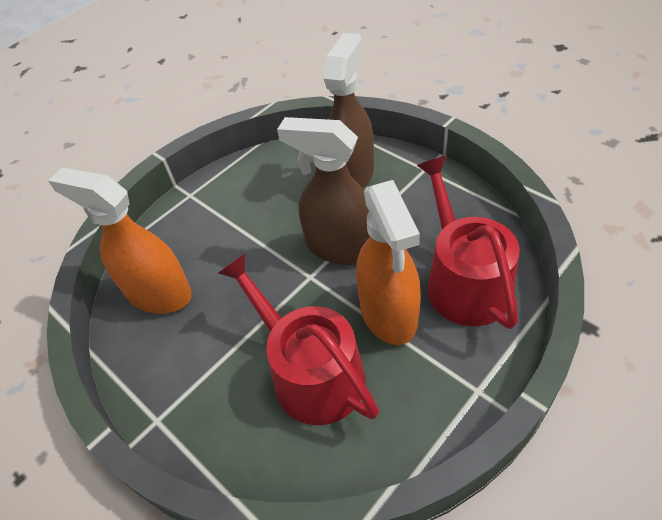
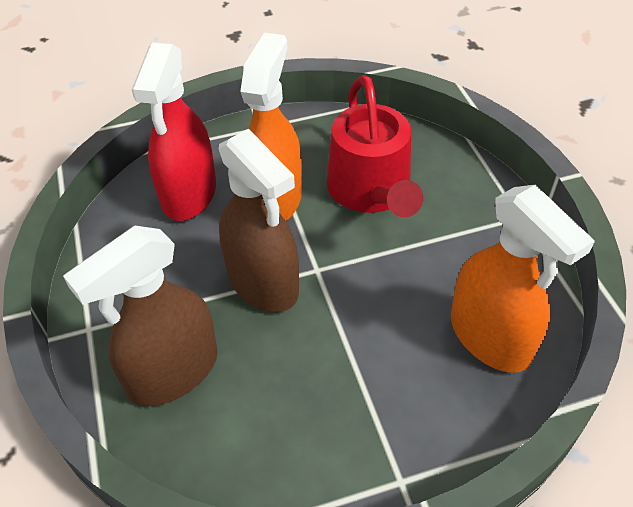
camera: 155 degrees left, 0 degrees up
red watering can [417,156,520,329] -> red spray bottle [131,43,216,221]

